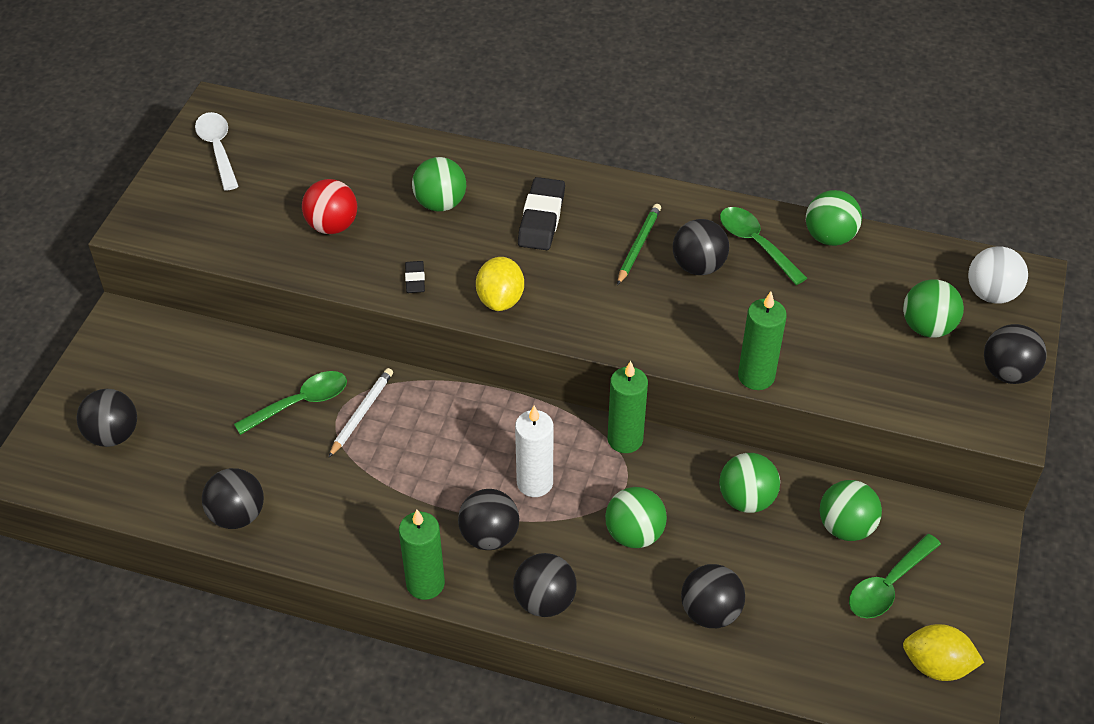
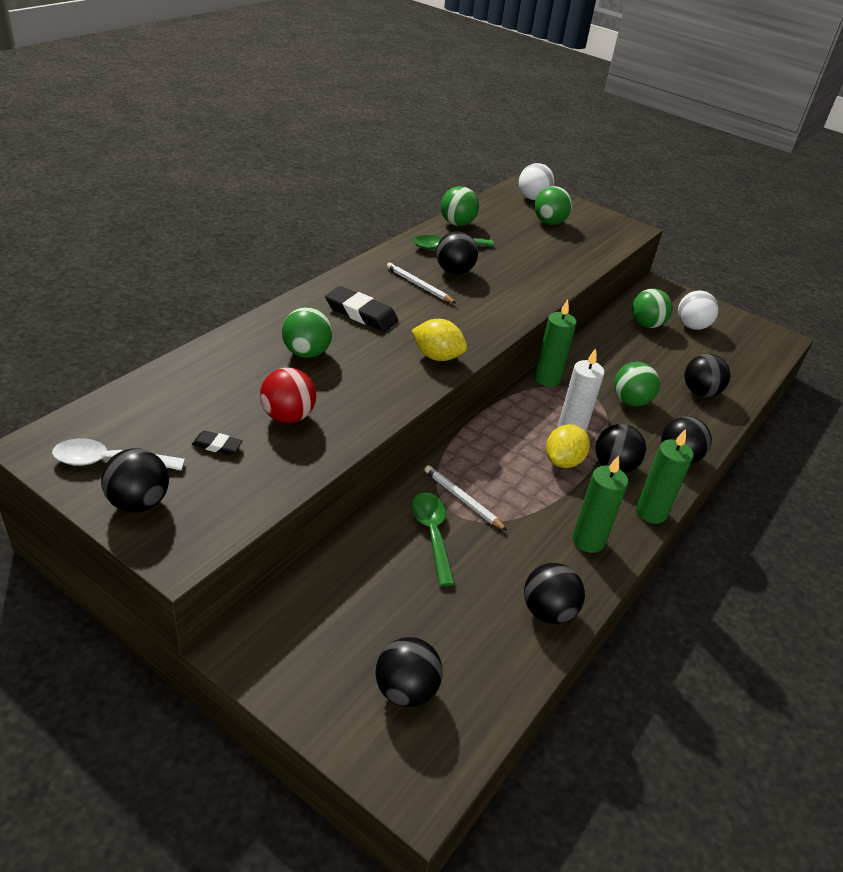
camera: 75 degrees left, 10 degrees down
black eraser [405,261,425,293] -> black eraser moved to [192,430,243,455]
green pencil [617,204,661,285] -> white pencil [387,263,456,303]
green ball [719,453,780,513] -> none
green candle [738,291,787,390] -> green candle moved to [572,455,628,553]
green spoon [849,534,941,618] -> white ball [678,291,719,330]
yellow lemon [903,624,984,681] -> yellow lemon moved to [546,424,590,468]
black ball [984,324,1047,384] -> black ball moved to [101,448,169,512]

